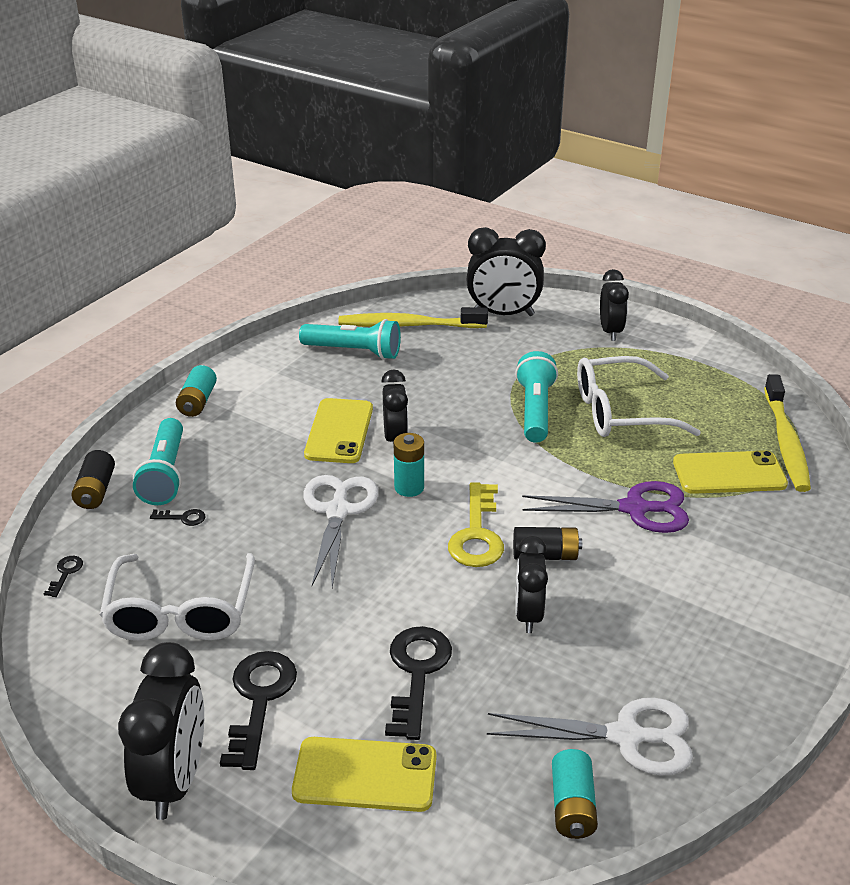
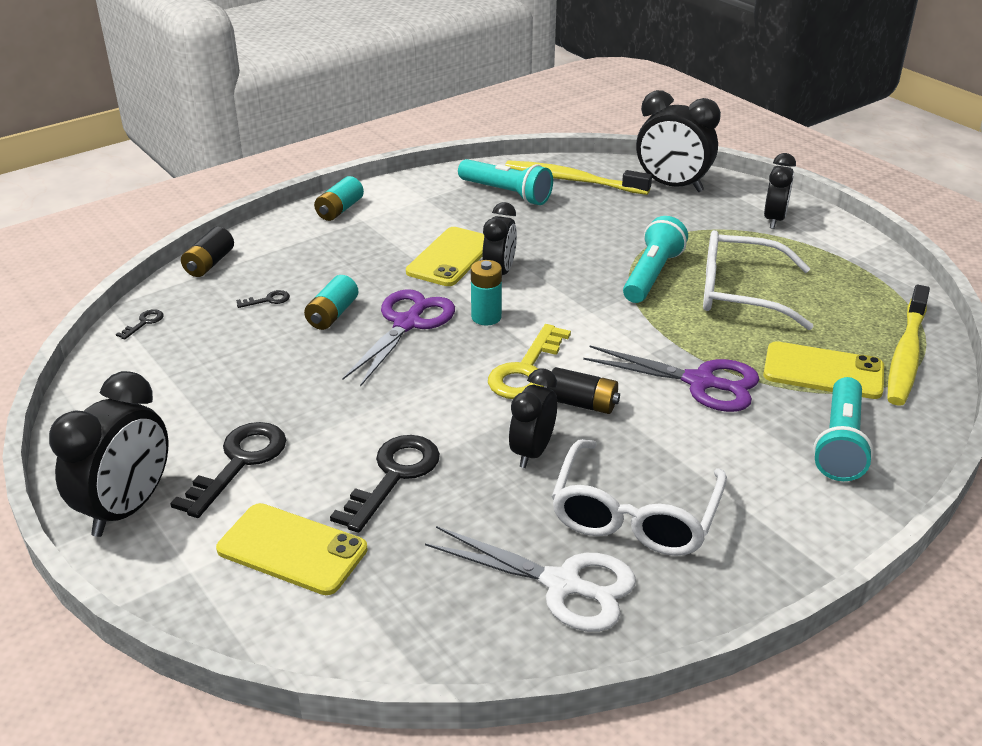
camera: 20 degrees right, 0 degrees up
white glasses [100,553,255,641] -> white glasses moved to [552,439,727,556]
turquoise flashlight [133,418,183,505] -> turquoise flashlight moved to [813,377,874,481]
black key [150,509,205,526] -> black key turned 45 degrees counterclockwise [236,290,290,308]
white scissors [303,475,379,588] -> purple scissors [342,289,455,387]
turquoise battery [552,749,598,839] -> turquoise battery moved to [304,275,358,330]

